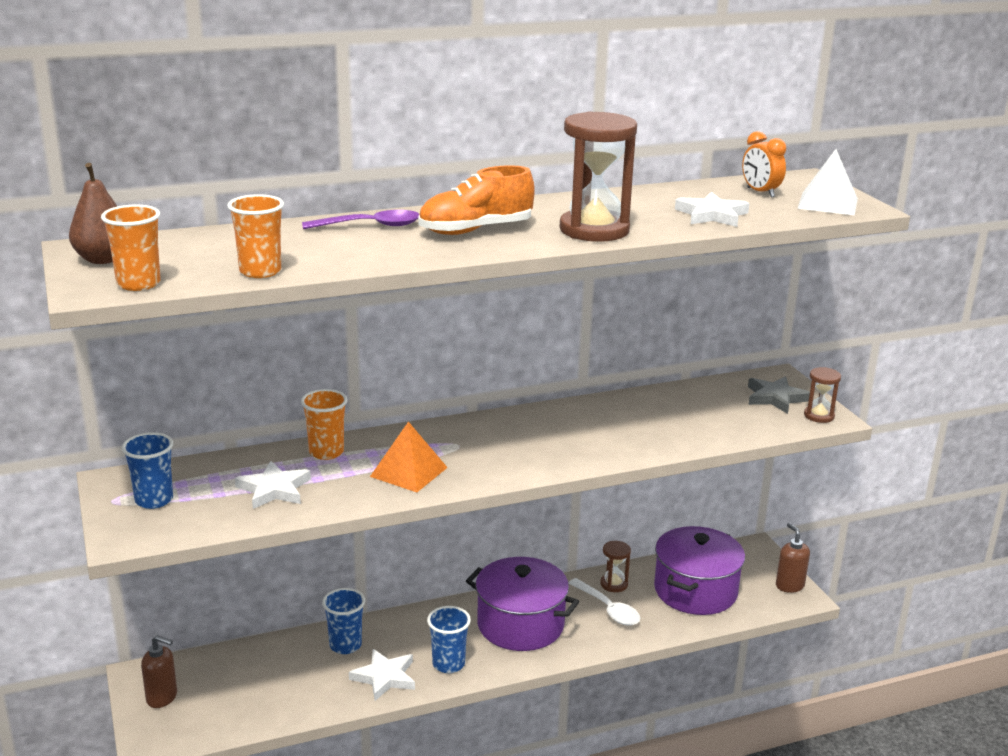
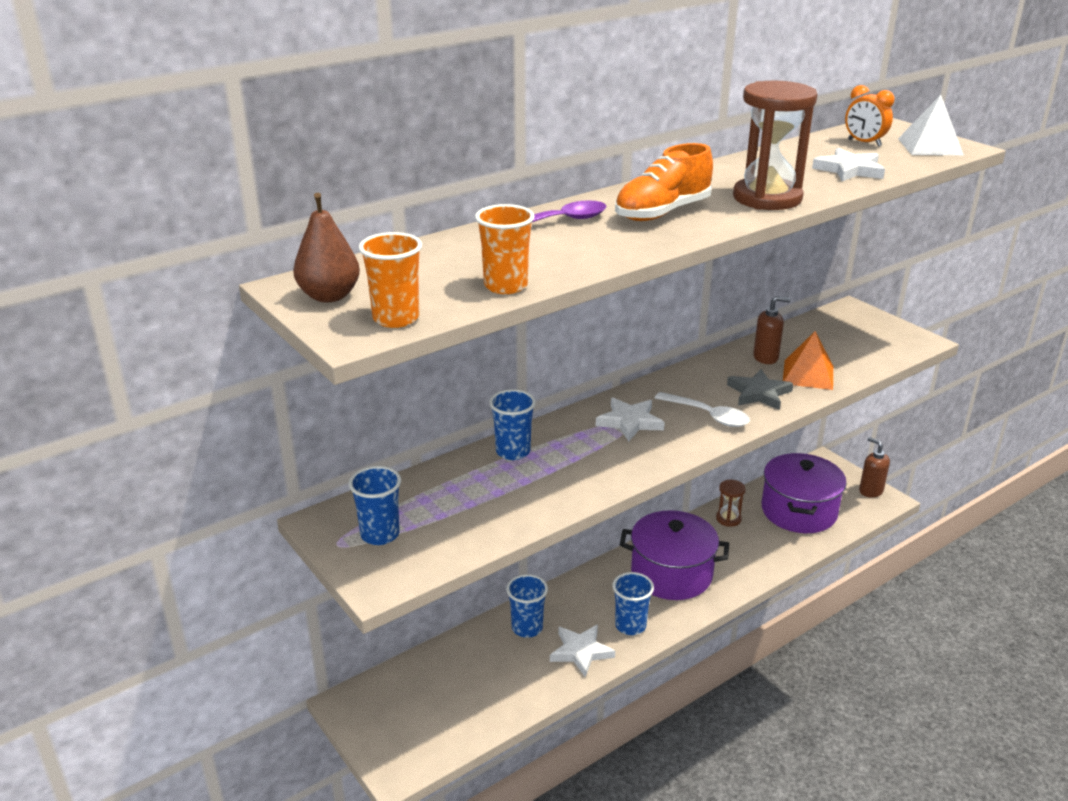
camera: 15 degrees left, 5 degrees up
brown soap dispenser [141,635,177,708] -> brown soap dispenser moved to [753,296,791,364]
white star [235,461,311,509] -> white star moved to [596,398,665,442]
orange cup [301,389,347,460] -> blue cup [489,389,536,460]
orange pyramid [370,422,448,492] -> orange pyramid moved to [783,331,833,390]
white spoon [568,578,640,625] -> white spoon moved to [655,392,750,427]
grey star [748,376,810,414] -> grey star moved to [727,369,793,410]
brown hourglass [804,367,841,423] -> none

